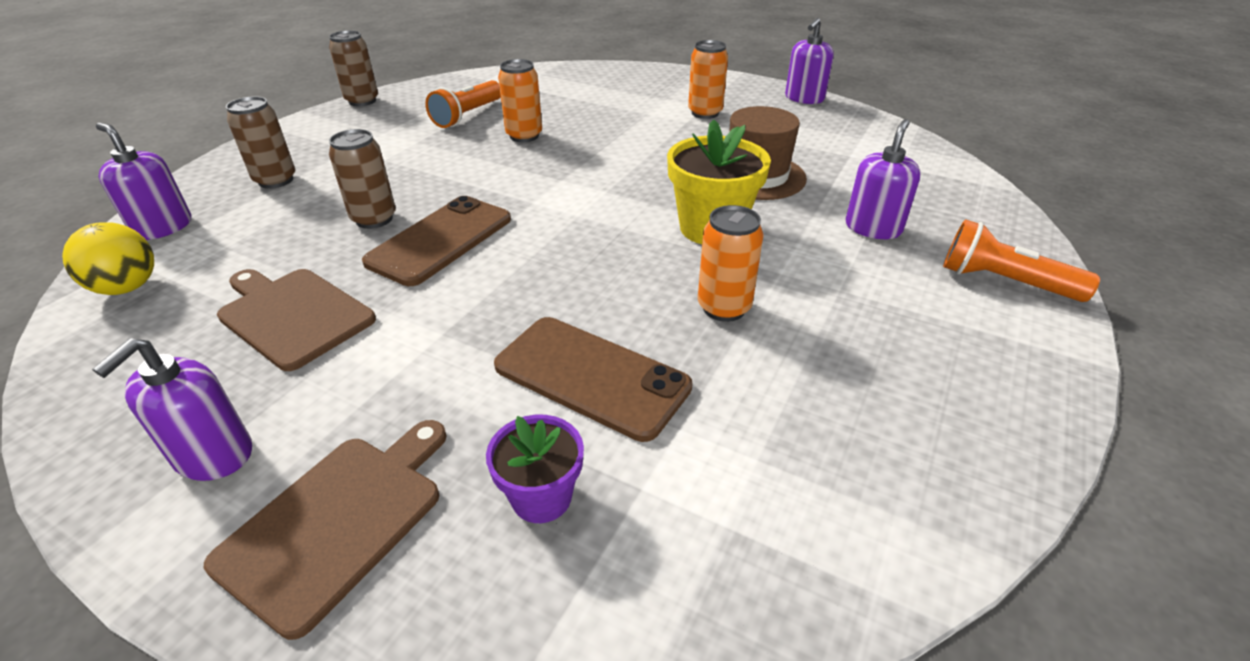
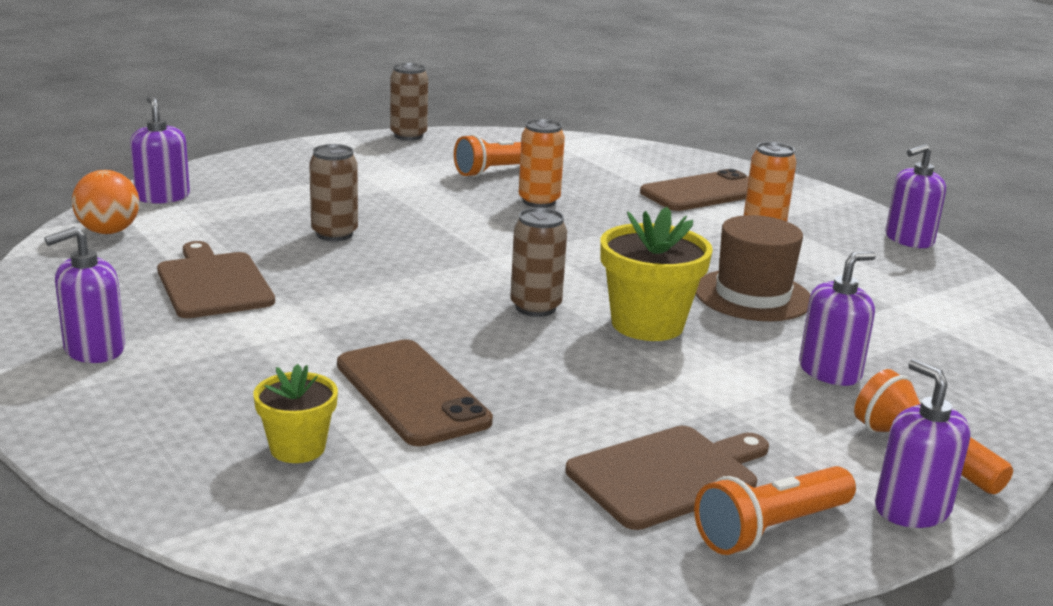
camera: 25 degrees right, 15 degrees down
yellow ball [62,222,154,295] -> orange ball [72,170,139,234]
brown cutting board [204,420,447,640] -> brown cutting board moved to [565,426,769,530]
brown can [226,96,295,189] -> brown can moved to [510,208,567,317]
brown phone [362,196,511,286] -> brown phone moved to [640,169,749,211]
purple flower pot [486,415,584,523] -> yellow flower pot [253,364,338,463]
orange can [698,205,764,322] -> none
none -> orange flashlight [694,466,856,555]
none -> purple soap dispenser [875,359,971,528]

